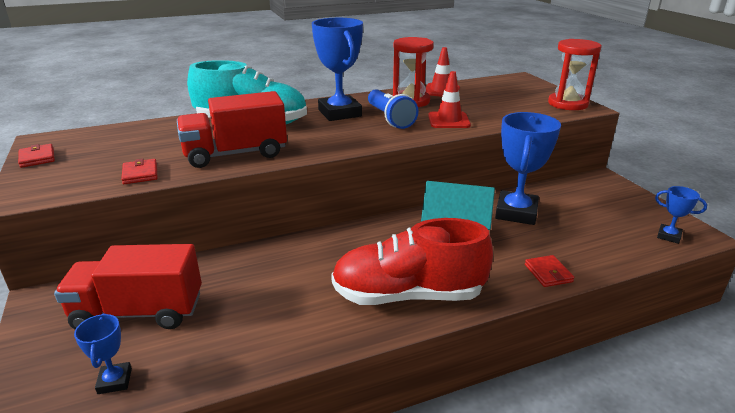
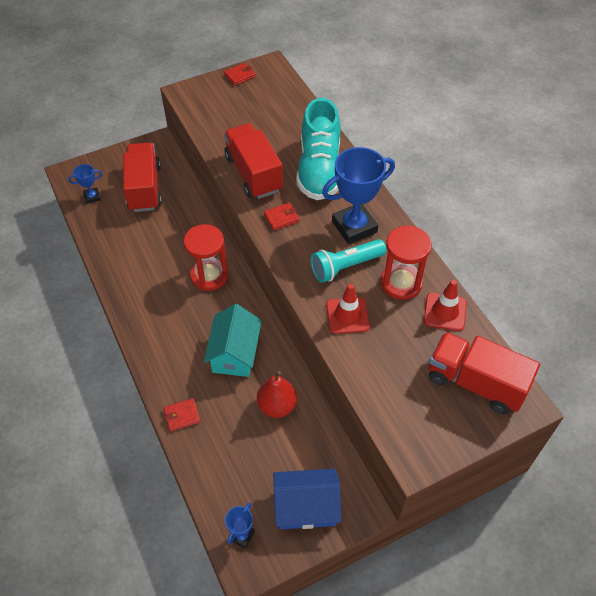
camera: 85 degrees right, 25 degrees up
red wallet [121,159,157,184] -> red wallet moved to [264,203,300,231]
red shoe [331,218,493,305] -> none
blue flashlight [368,89,418,129] -> turquoise flashlight [311,239,386,283]
blue trophy [495,112,561,225] -> red pear [257,371,297,418]
red hourglass [548,39,601,110] -> red hourglass moved to [184,224,228,291]
none -> blue house [273,469,341,529]
none -> red truck [429,332,540,414]

